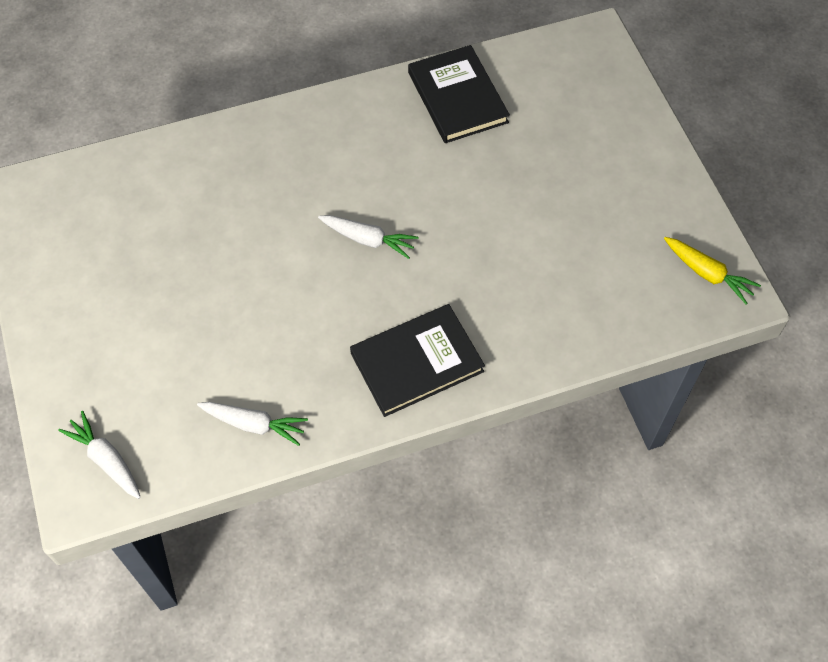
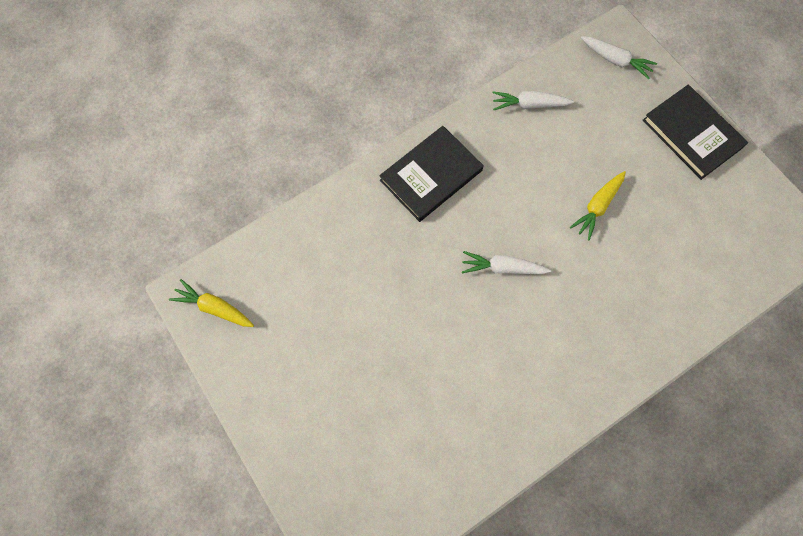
camera: 165 degrees right, 10 degrees up
black book [408,45,510,143] -> black book moved to [643,85,748,180]
none -> yellow carrot [570,171,626,240]

